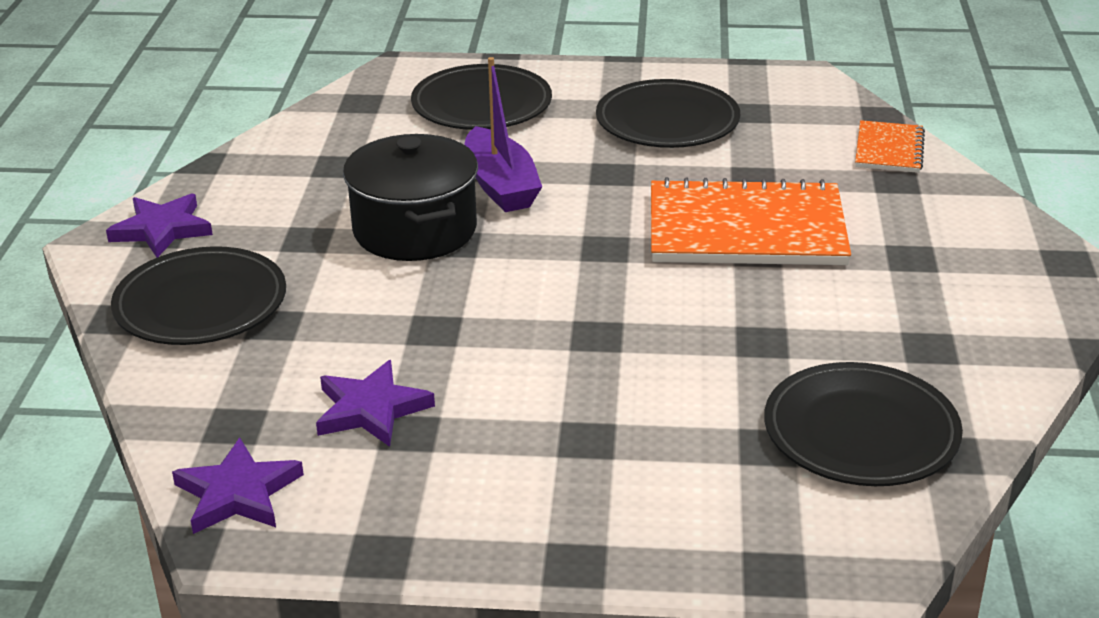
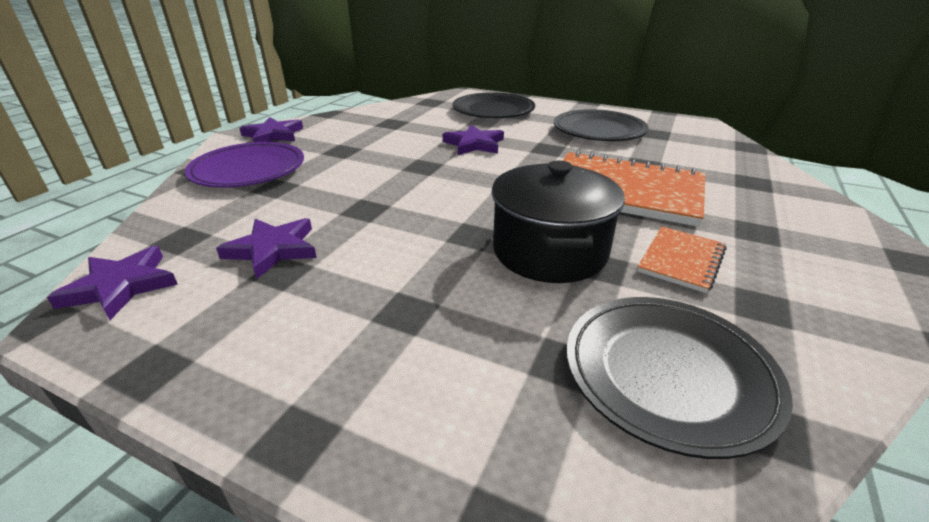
camera: 20 degrees right, 0 degrees up
black plate [111,246,286,345] -> purple plate [185,142,304,188]
black pot [343,134,478,261] -> black pot moved to [491,161,625,283]
purple boat [464,57,542,212] -> purple star [443,125,504,155]
orange notebook [855,120,925,173] -> orange notebook moved to [637,227,726,293]

